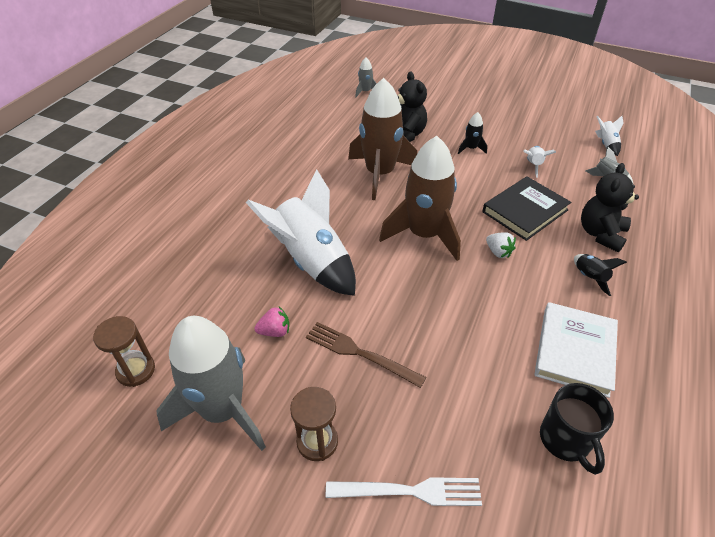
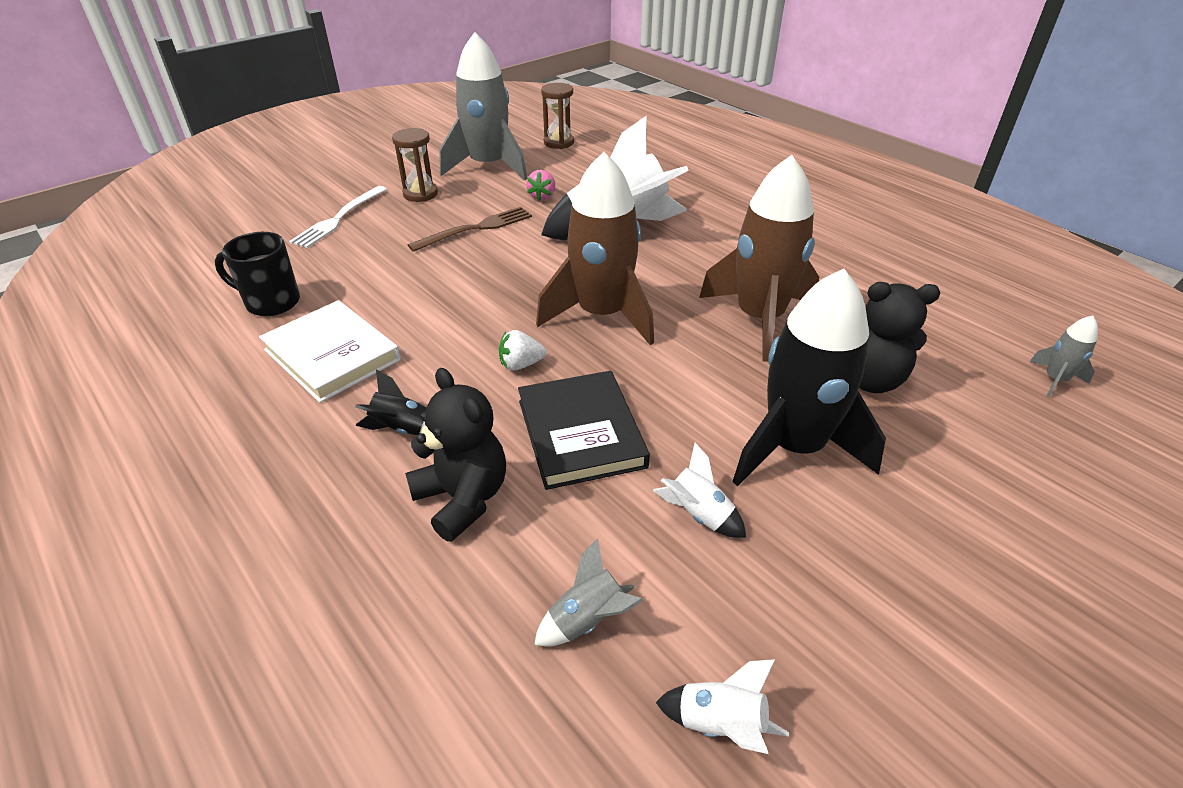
camera: 115 degrees right, 5 degrees down
black rocket [458,112,487,154] -> black rocket [732,269,886,486], size x2.36

